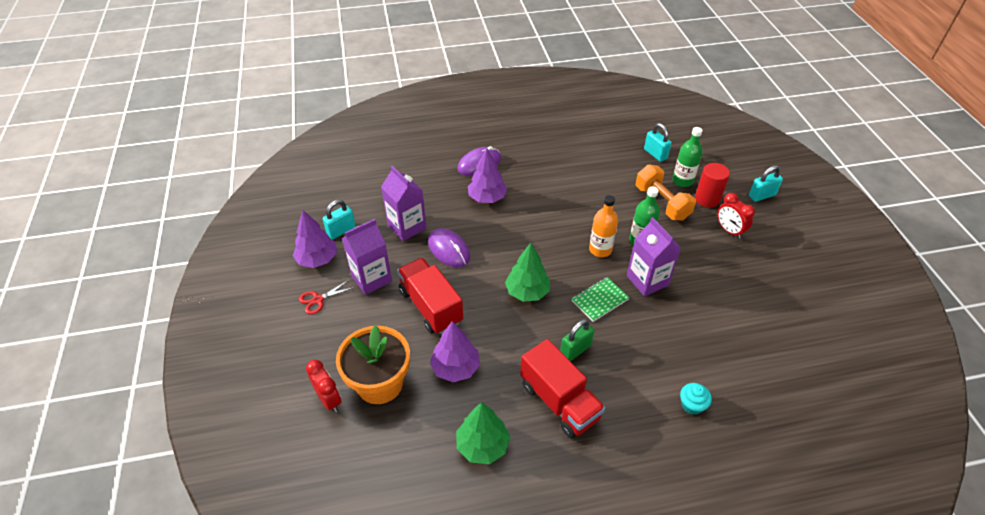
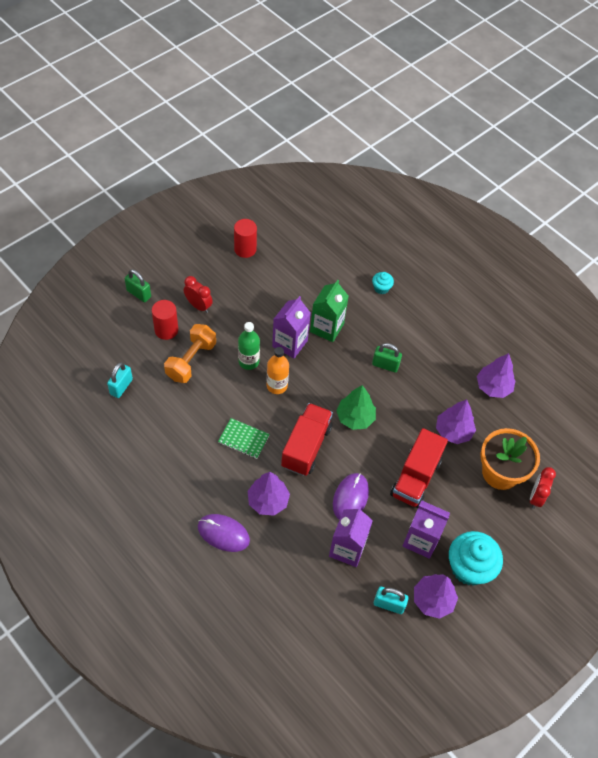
camera: 125 degrees left, 10 degrees up
red scissors [299,280,355,315] -> turquoise cupcake [449,531,503,586]
green tree [456,403,510,464] -> purple tree [477,353,516,398]
red truck [520,339,605,438] -> red truck moved to [281,403,333,476]
green notebook [572,277,630,322] -> green notebook moved to [218,418,270,459]
green bottle [673,127,703,187] -> none
red clock [717,193,755,239] -> red clock turned 75 degrees counterclockwise [184,276,213,313]
turquoise padlock [749,165,783,202] -> green padlock [125,269,151,302]
none -> red cylinder [234,219,257,258]
none -> green carton [310,280,349,342]

